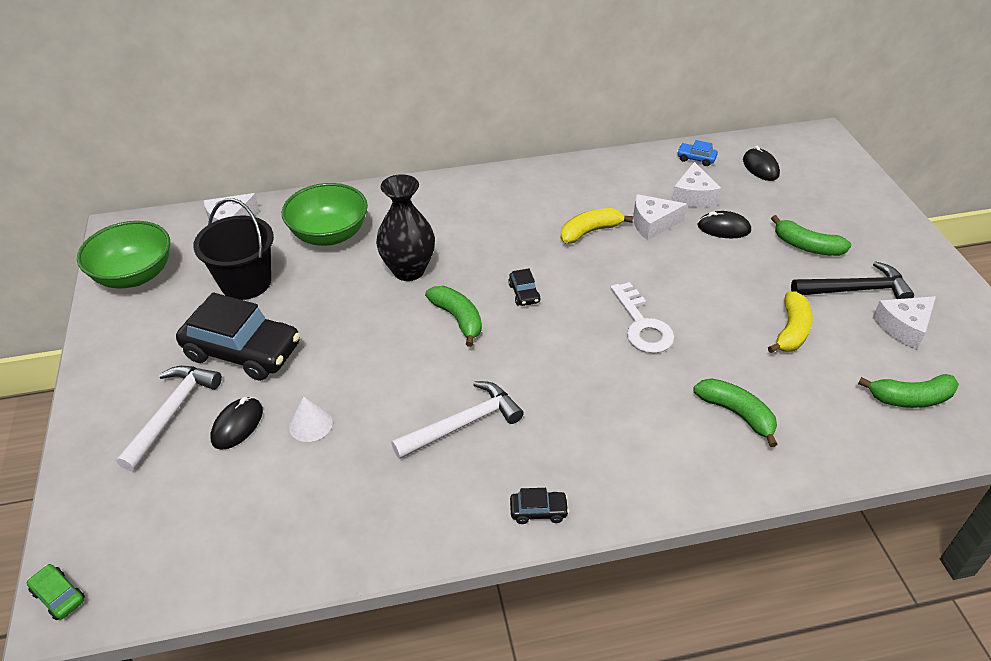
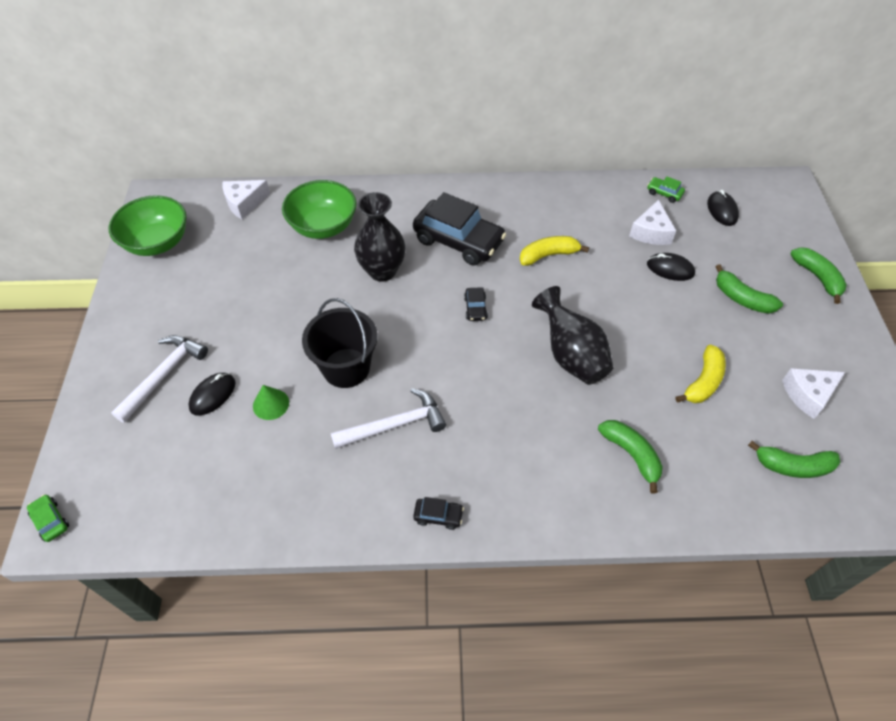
camera: 10 degrees right, 10 degrees up
black car [176,292,300,381] -> black car moved to [413,192,506,265]
black bucket [193,198,274,300] -> black bucket moved to [302,298,378,388]
white cone [289,396,333,442] -> green cone [253,385,289,420]
green banana [425,286,482,347] -> green banana moved to [790,247,847,304]
white key [611,282,675,353] -> black vase [532,286,613,385]
white cheese [633,194,687,241] -> none
blue car [677,140,718,166] -> green car [647,176,685,203]
black hammer [791,261,914,299] -> none

